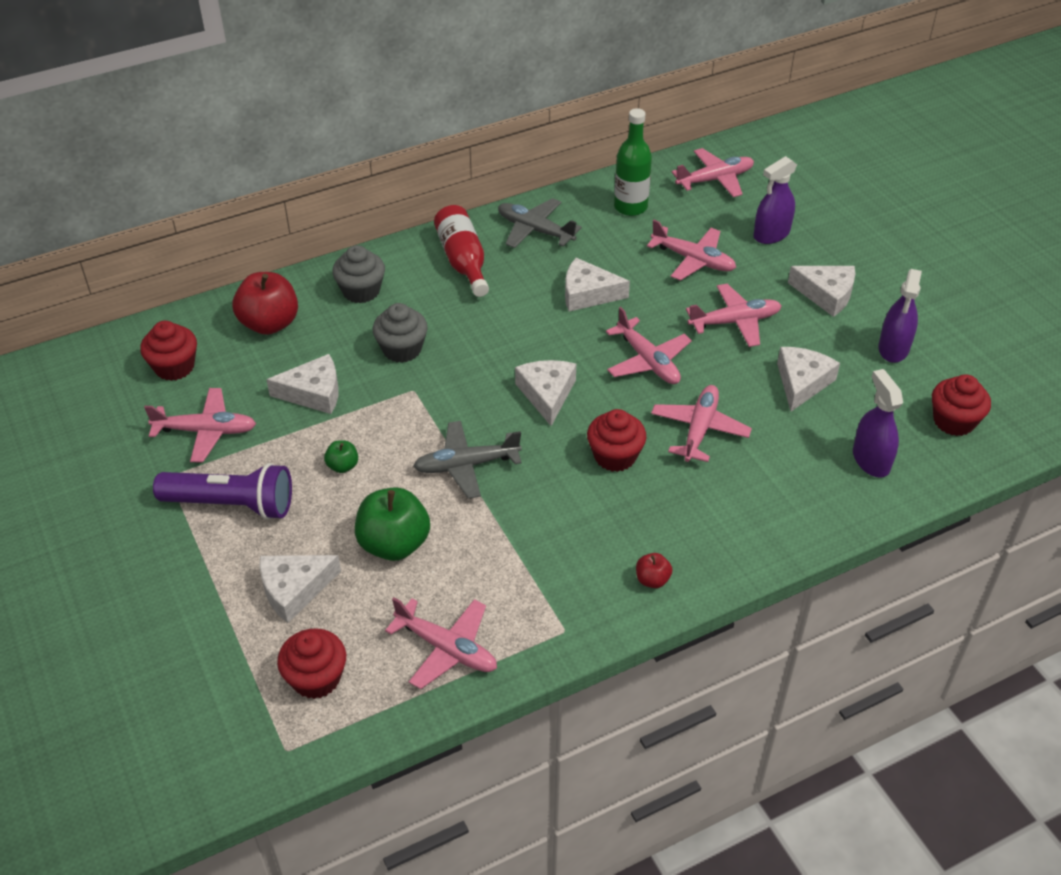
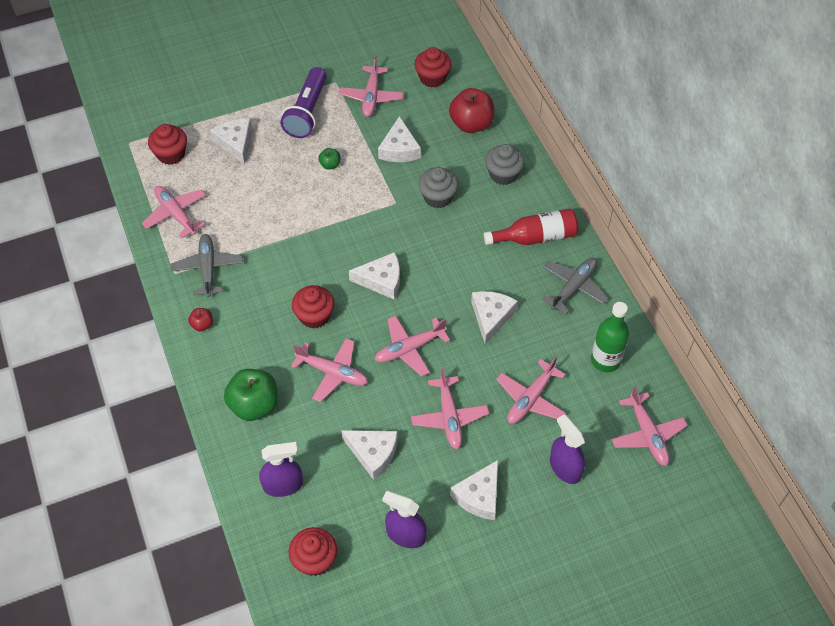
camera: 95 degrees right, 10 degrees up
green apple [355,487,430,561] -> green apple moved to [224,369,278,421]
pink plane [385,597,497,689] -> pink plane turned 105 degrees clockwise [142,186,206,238]
grey plane [413,421,522,499] -> grey plane moved to [171,234,243,297]

